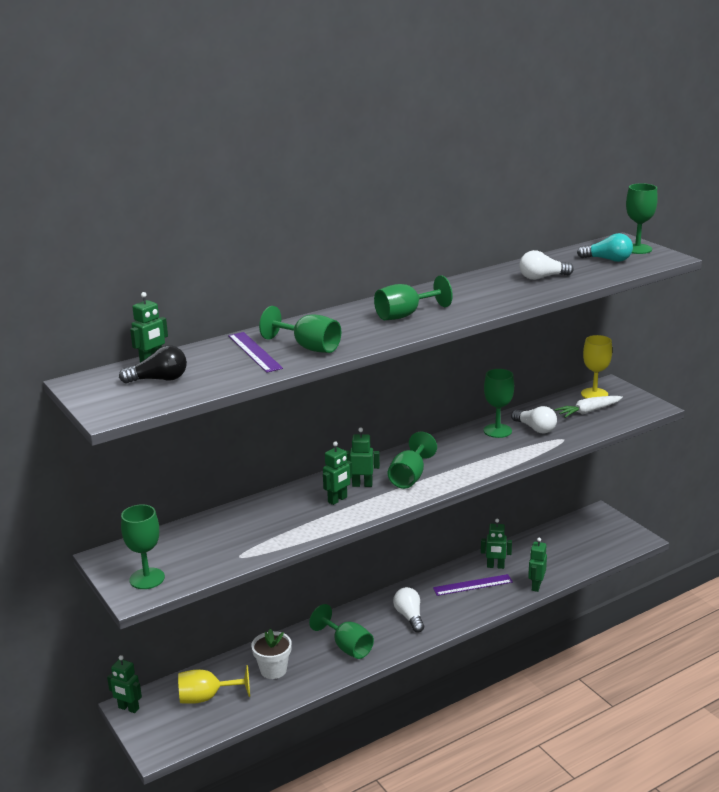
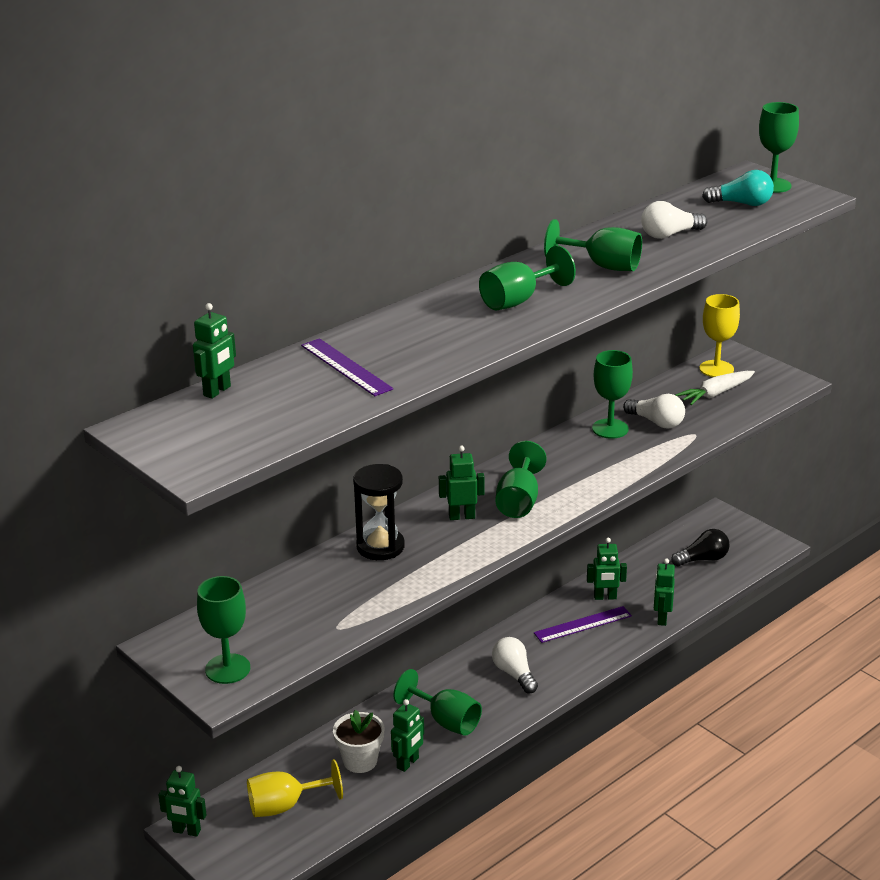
camera: 10 degrees left, 5 degrees up
black light bulb [119,345,187,384] -> black light bulb moved to [671,529,730,566]
green goblet [259,306,341,353] -> green goblet moved to [544,219,642,271]
green robot [323,442,352,505] -> green robot moved to [391,699,424,772]
none -> black hourglass [353,464,405,560]

